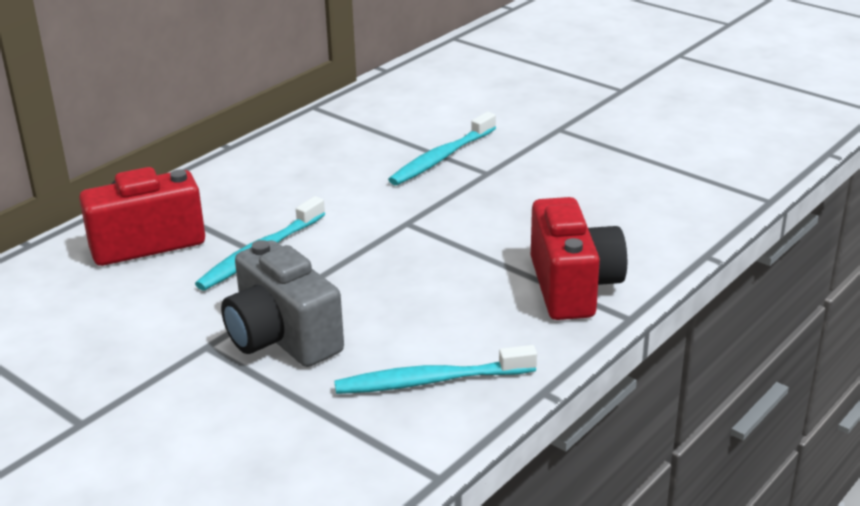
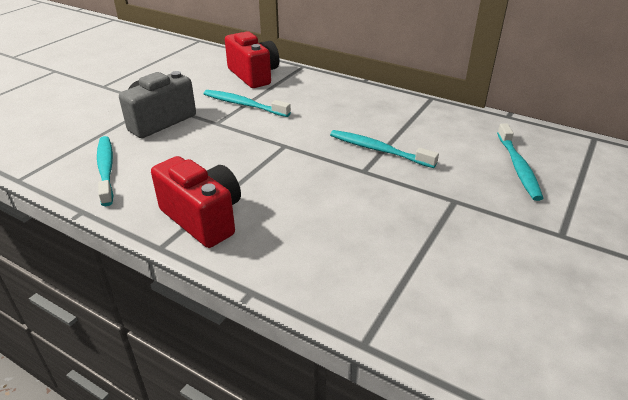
camera: 80 degrees right, 5 degrees up
red camera [531,197,627,320] -> red camera turned 120 degrees counterclockwise [151,156,241,248]
none -> turquoise toothbrush [497,123,543,201]

